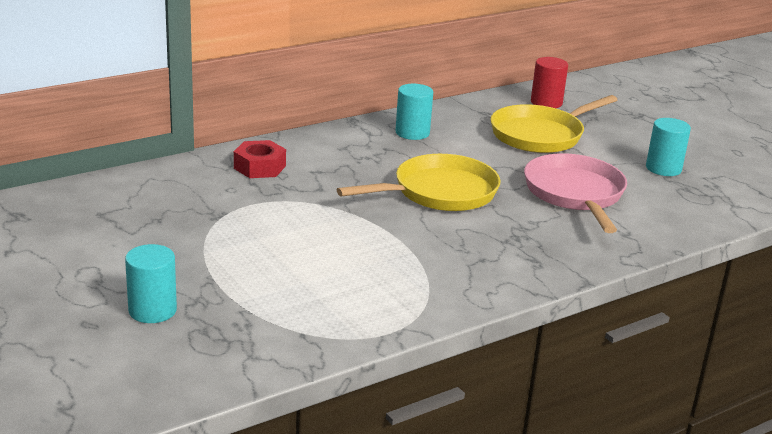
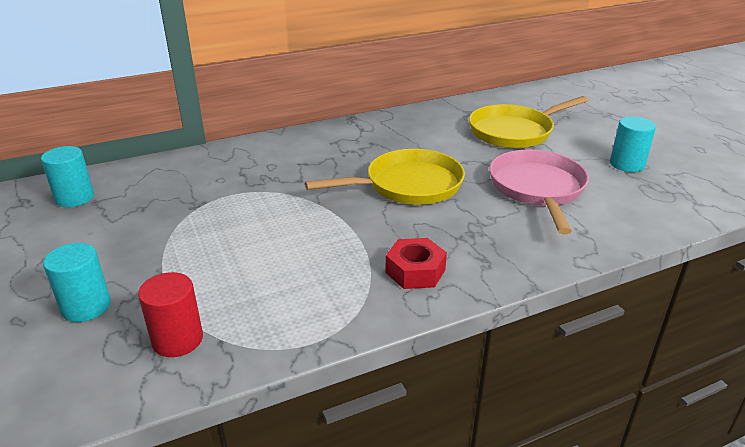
camera: 10 degrees right, 5 degrees up
red nut [234,140,286,178] -> red nut moved to [385,238,447,289]
turquoise cylinder [395,84,433,140] -> turquoise cylinder moved to [41,146,94,207]
red cylinder [531,57,568,108] -> red cylinder moved to [138,272,203,357]

